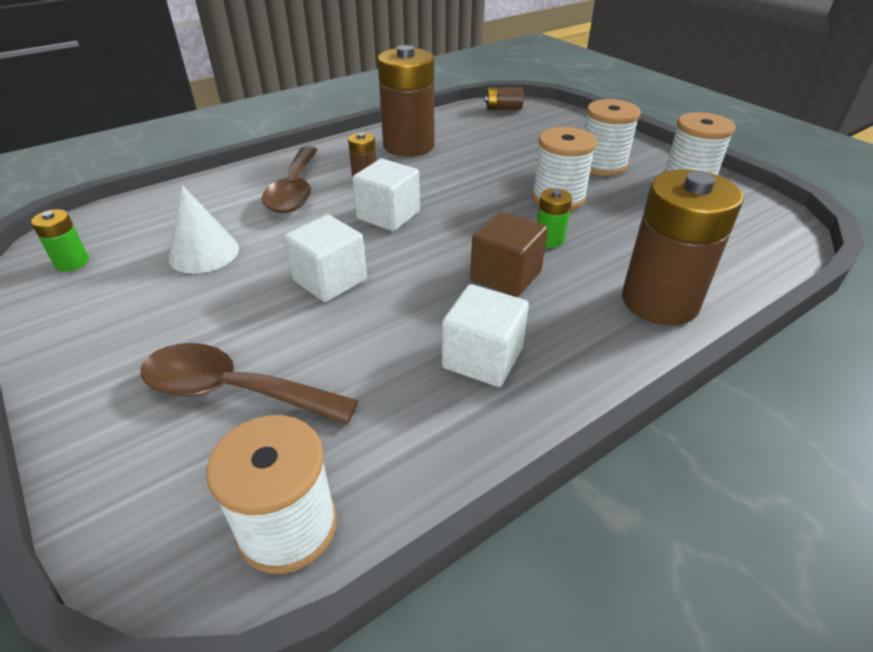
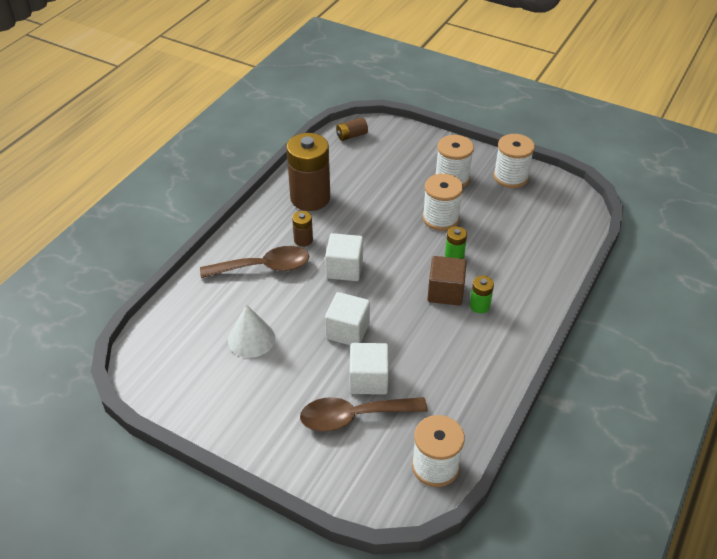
camera: 25 degrees left, 5 degrees up
green battery [31,209,89,272] -> green battery moved to [470,276,494,313]
brown spoon [262,147,318,213] -> brown spoon turned 75 degrees counterclockwise [200,246,309,278]
white cube [442,284,529,387] -> white cube moved to [349,343,389,395]
brown battery [622,170,744,325] -> none

